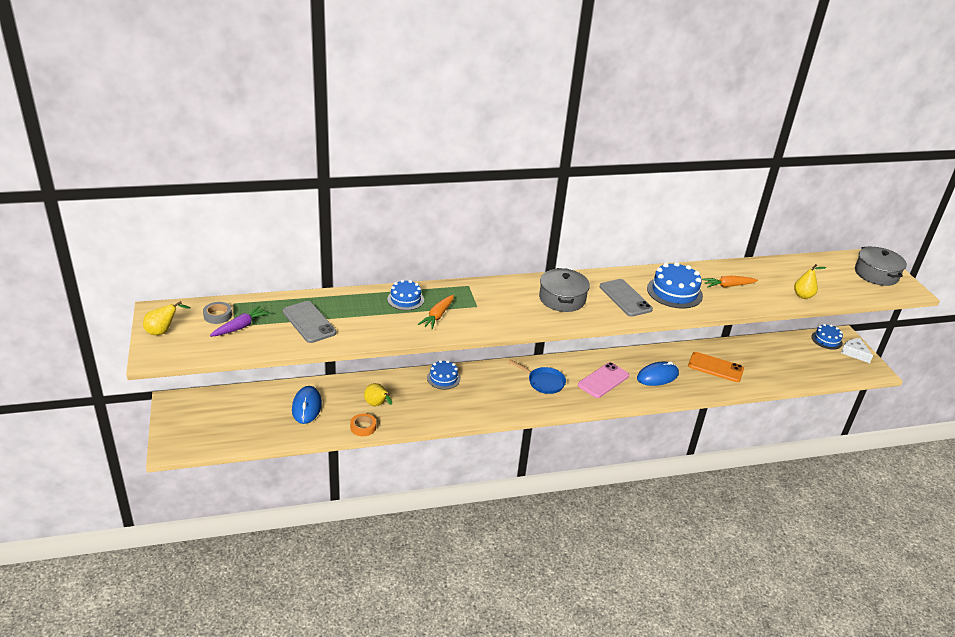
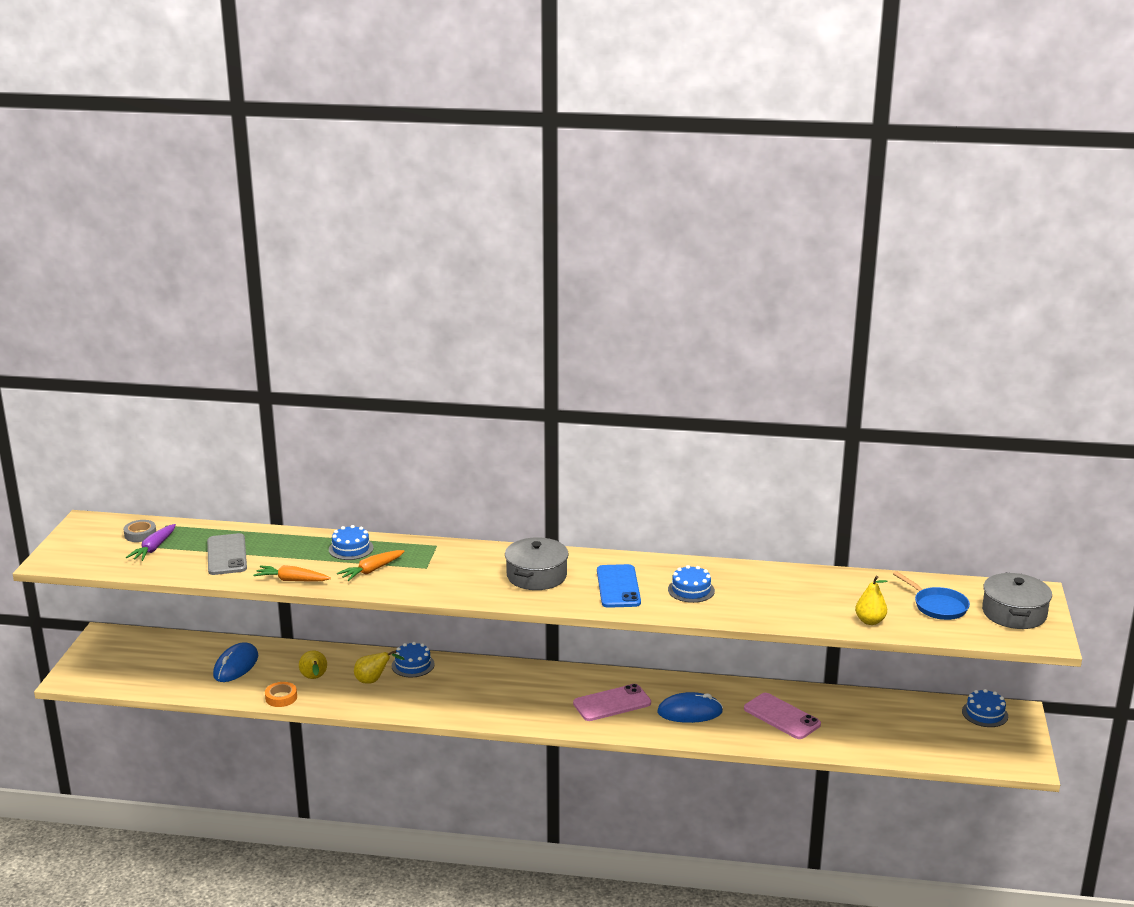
camera: 25 degrees right, 10 degrees down
yellow pear [143,301,190,335] -> yellow pear moved to [354,650,405,684]
purple carrot [210,306,270,337] -> purple carrot turned 135 degrees clockwise [126,524,176,561]
blue pan [508,360,566,394] -> blue pan moved to [893,571,970,620]
grey phone [600,279,653,317] -> blue phone [597,564,641,608]
blue cake [647,262,703,308] -> blue cake [668,565,715,603], size x0.63
orange phone [688,352,744,382] -> pink phone [744,693,821,739]
orange carrot [702,276,758,287] -> orange carrot moved to [253,565,331,582]
white cheese [841,338,873,363] -> none

